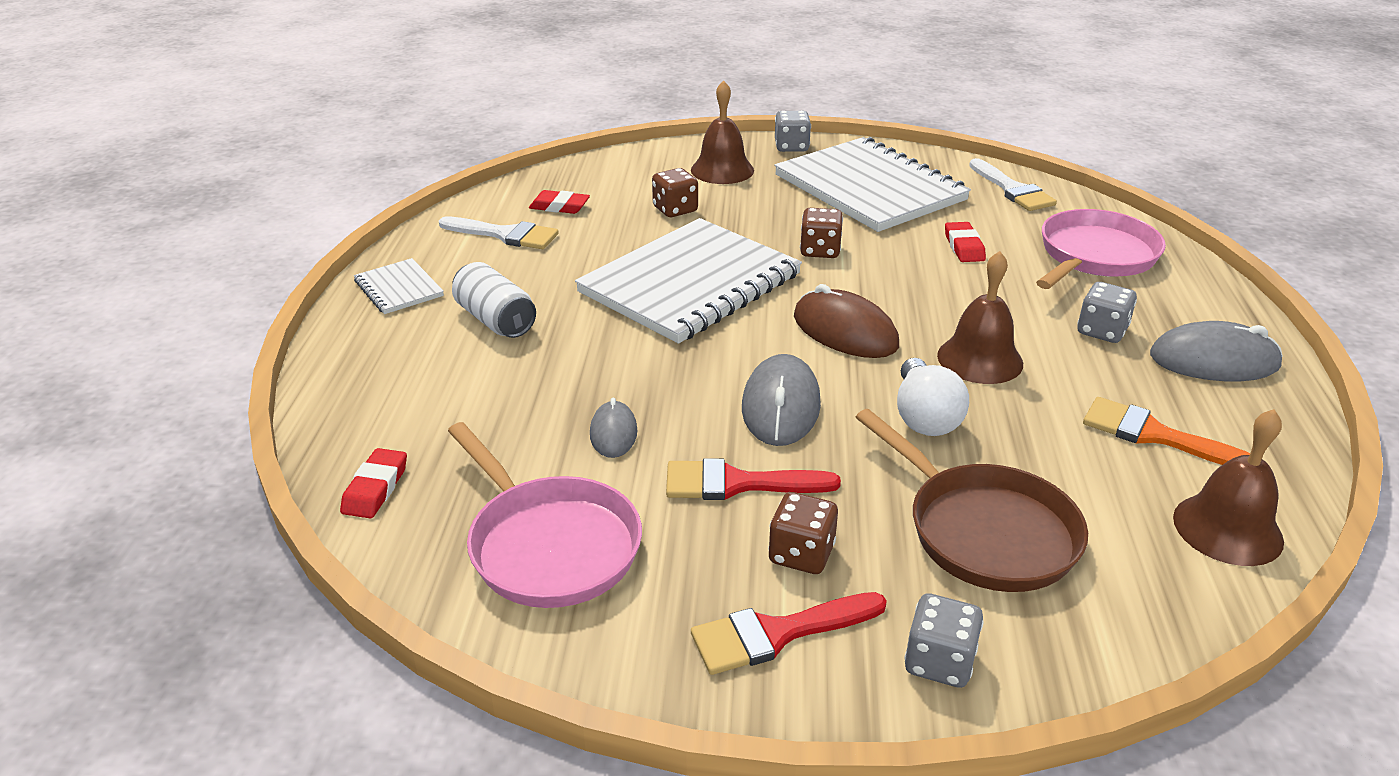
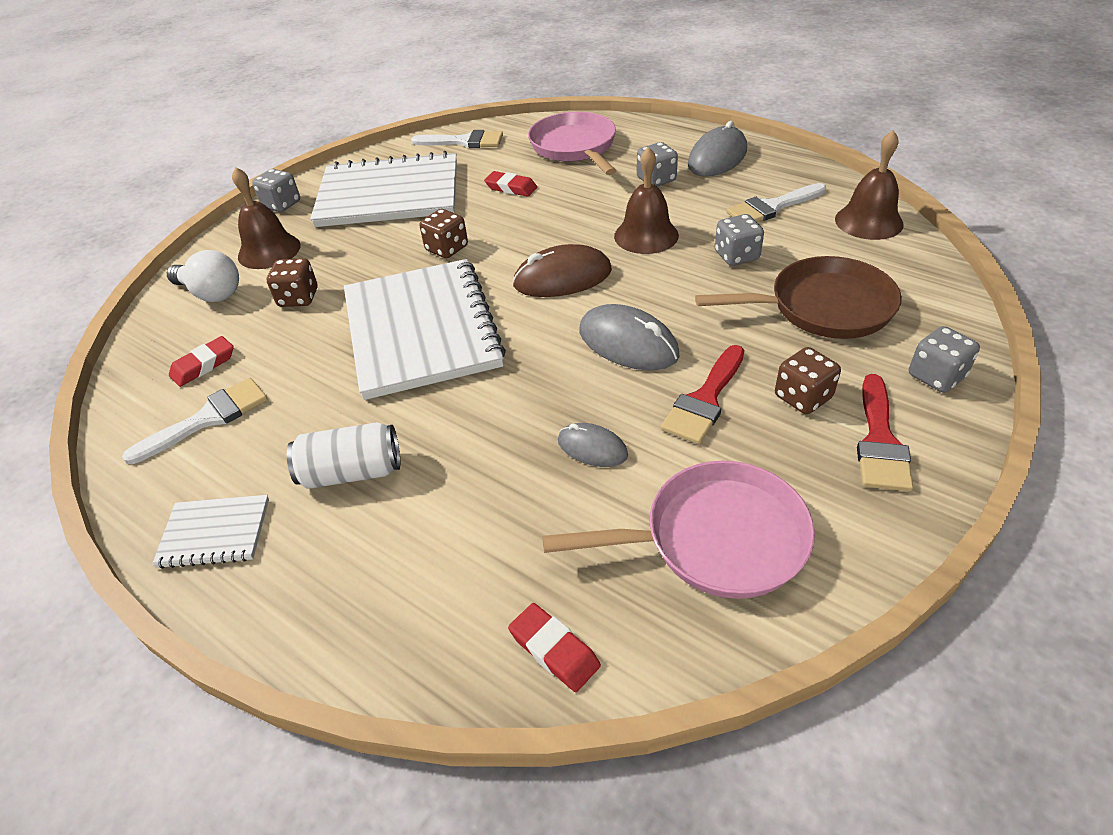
camera: 55 degrees left, 10 degrees up
white light bulb [897,358,969,436] -> white light bulb moved to [167,250,239,302]
orange brush [1083,397,1250,465] -> white brush [726,183,826,222]
none -> grey dice [715,214,764,266]

